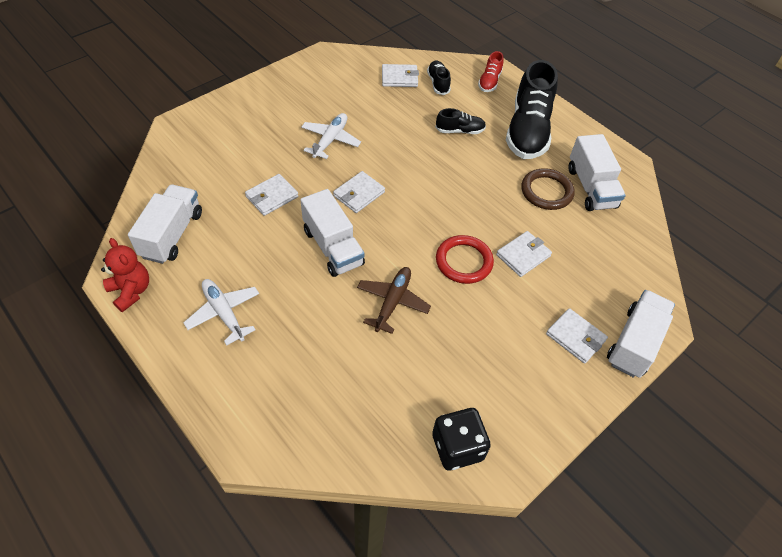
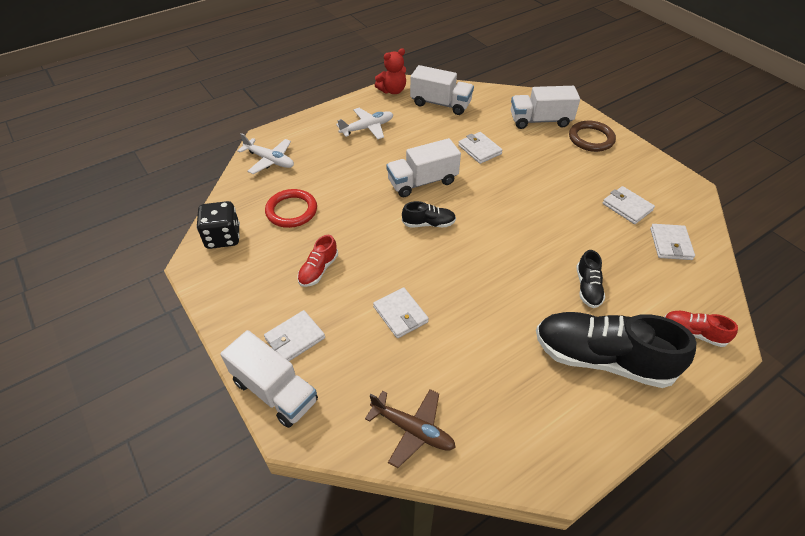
camera: 100 degrees right, 5 degrees down
white plane [301,113,361,159] -> white plane moved to [237,133,294,174]
white wallet [333,171,385,213] -> white wallet moved to [603,186,655,224]
brown plane [357,267,431,334] -> brown plane moved to [365,389,456,468]
black shoe [427,61,451,95] -> black shoe moved to [402,201,456,227]
red ring [436,235,494,284] -> red ring moved to [265,189,317,228]
brown ring [522,168,575,210] -> brown ring moved to [569,121,616,152]
white truck [568,134,626,211] -> white truck moved to [511,86,580,129]
none -> red shoe [297,235,338,287]

